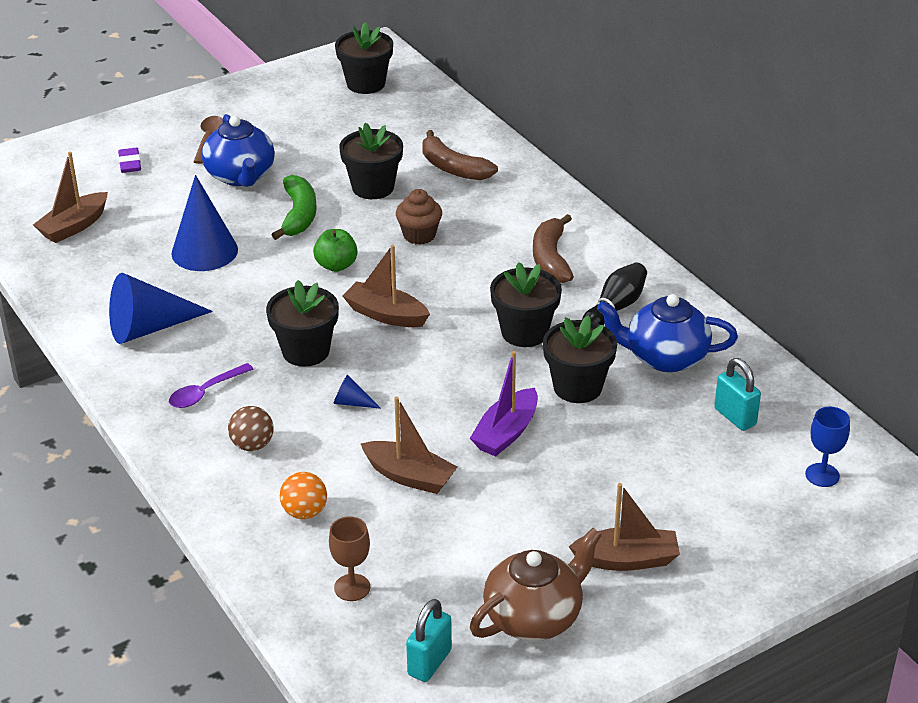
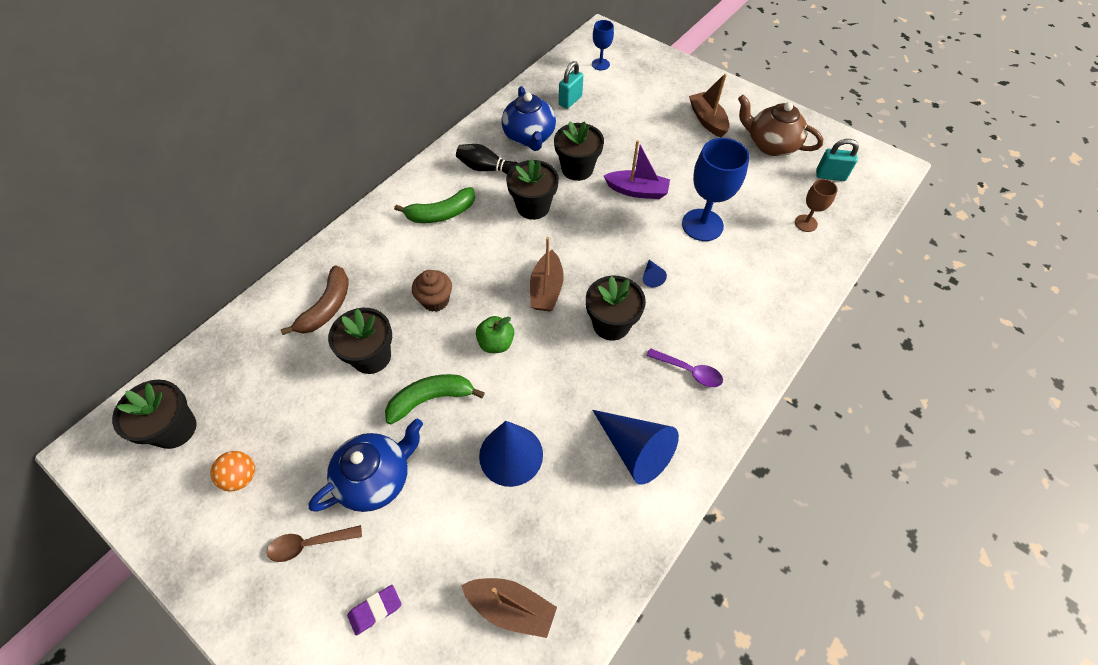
camera: 110 degrees left, 20 degrees up
brown ball [228,406,274,451] -> none
orange ball [280,472,327,519] -> orange ball moved to [211,451,255,491]
brown boat [361,397,457,494] -> blue goblet [682,138,749,241]
brown banana [533,214,574,283] -> green banana [394,187,475,223]

